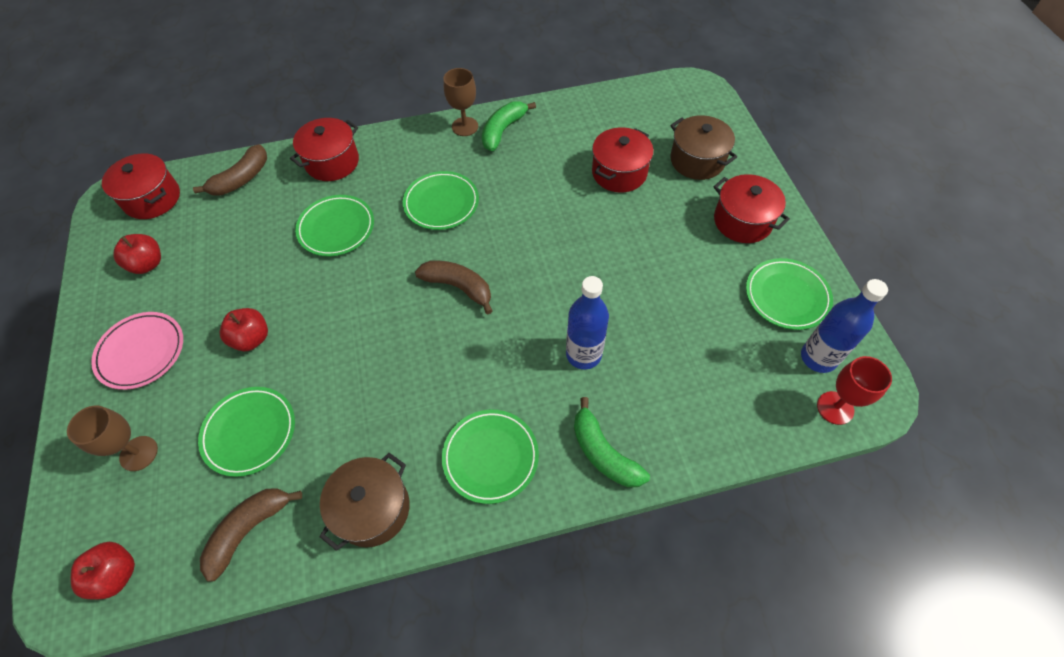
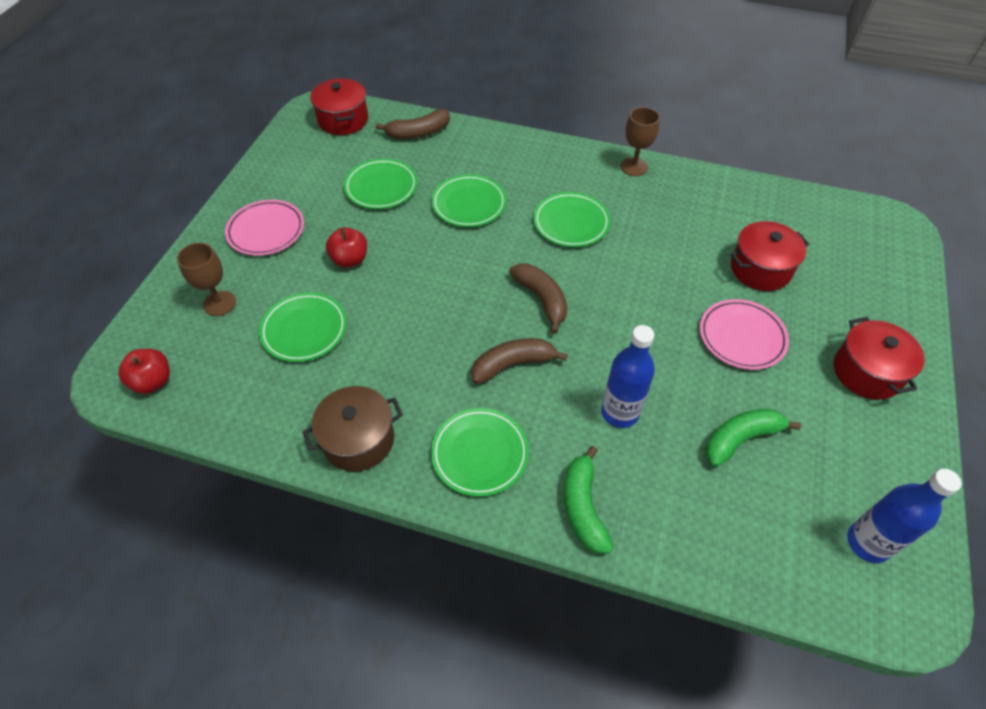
camera: 30 degrees right, 5 degrees down
red apple [113,234,161,274] -> none
brown banana [200,488,302,582] -> brown banana moved to [471,338,568,384]
red pot [290,118,359,181] -> none
green banana [482,101,536,151] -> green banana moved to [706,409,801,467]
brown pot [670,115,737,180] -> none
green plate [746,258,833,330] -> green plate moved to [344,159,418,209]
red goblet [817,356,892,425] -> none
none -> pink plate [700,299,789,370]

